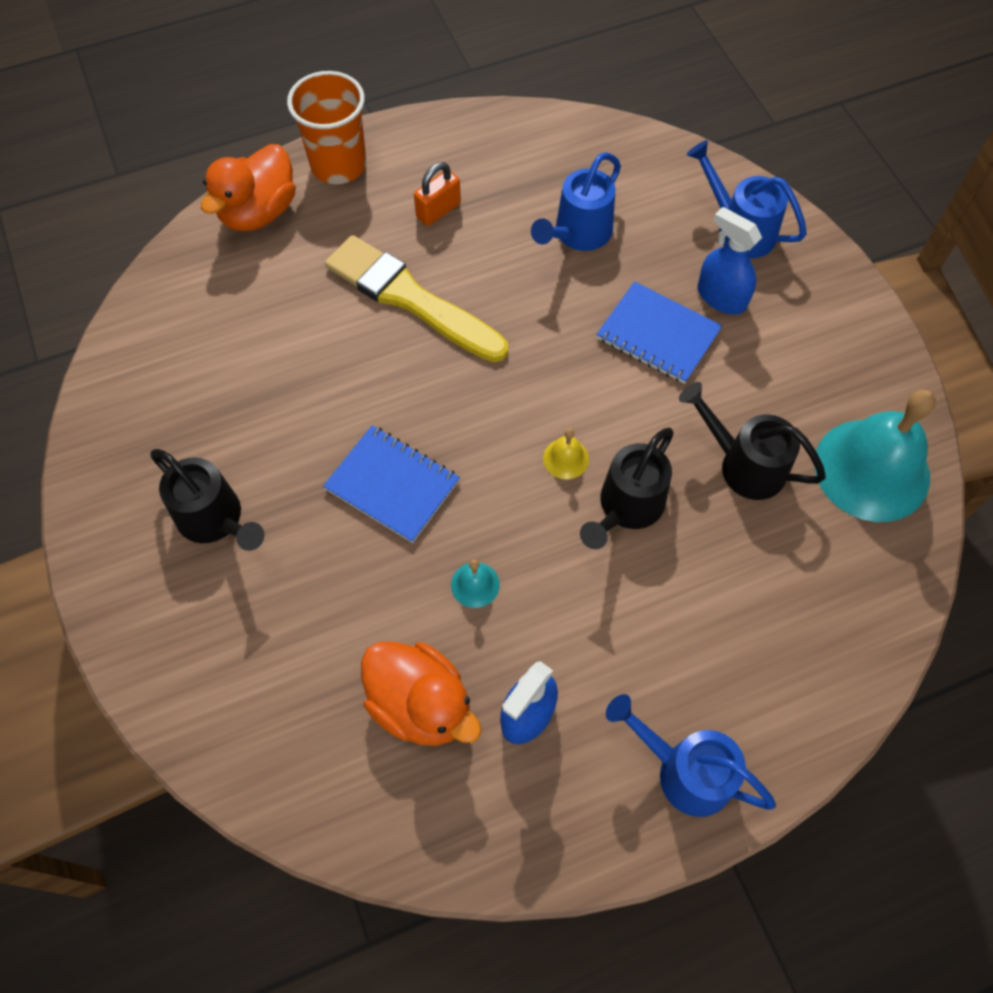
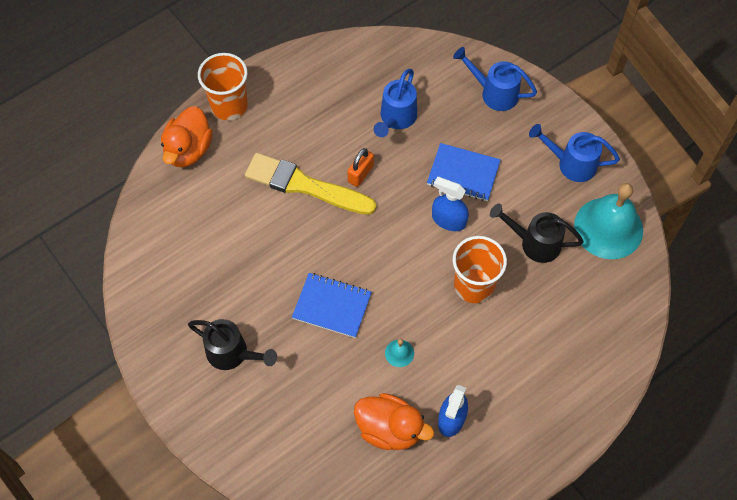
camera: 15 degrees left, 0 degrees up
orange padlock [414,162,461,226] -> orange padlock moved to [347,148,374,187]
yellow bell [543,428,589,479] -> none
black watering can [580,428,674,549] -> orange cup [453,236,507,303]
blue watering can [606,694,776,817] -> blue watering can moved to [529,124,620,182]
blue spray bottle [697,207,762,315] -> blue spray bottle moved to [432,177,469,231]

